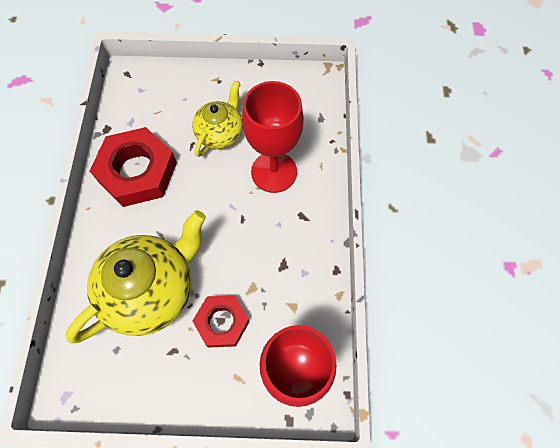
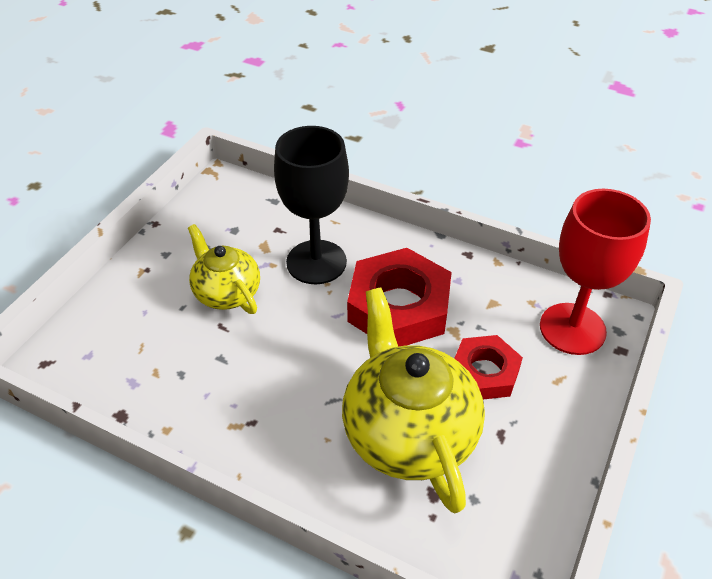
camera: 65 degrees left, 20 degrees down
red nut [90,127,177,207] -> red nut moved to [347,248,452,347]
red goblet [242,81,304,193] -> black goblet [274,126,349,284]

